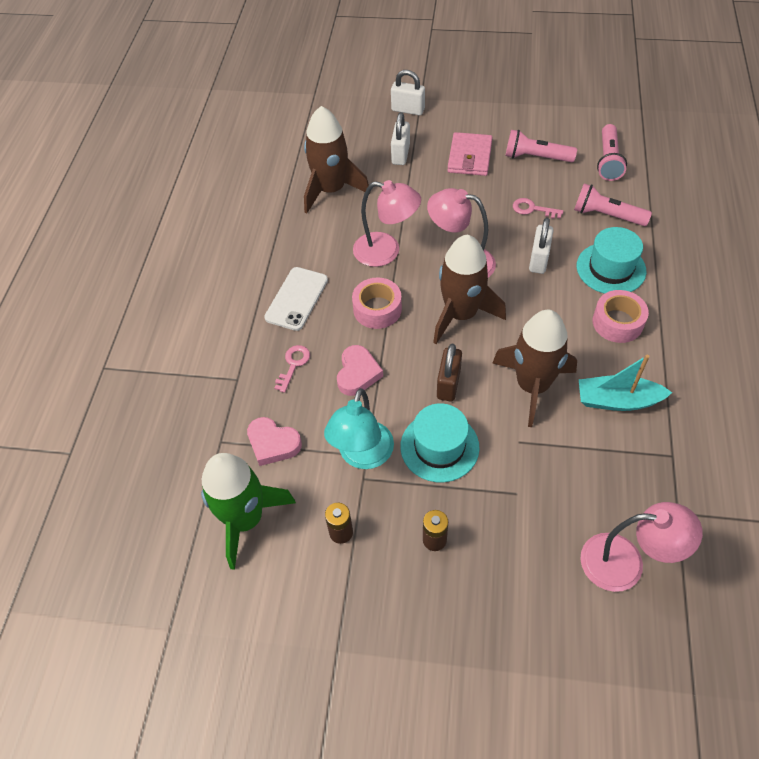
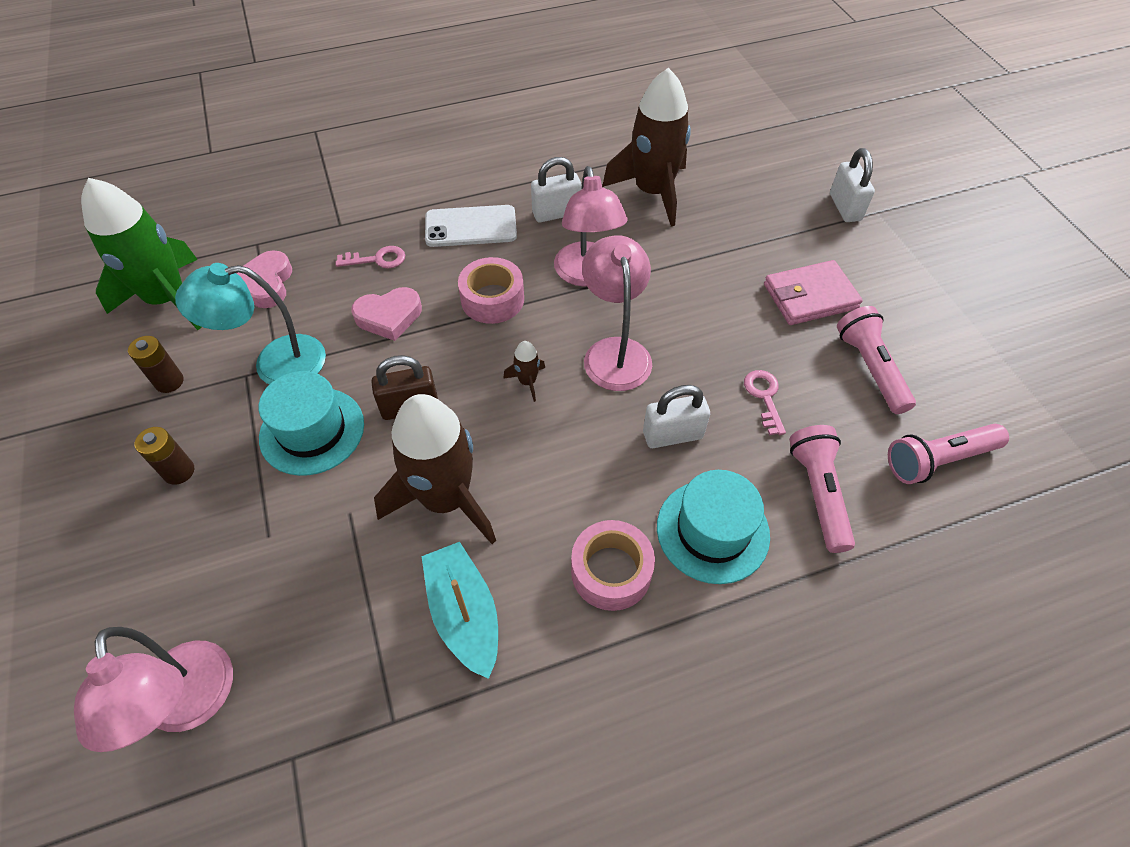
camera: 60 degrees right, 0 degrees up
white padlock [391,112,410,165] -> white padlock moved to [531,157,582,222]
brown rocket [433,235,506,344] -> brown rocket [503,341,545,402], size x0.40

